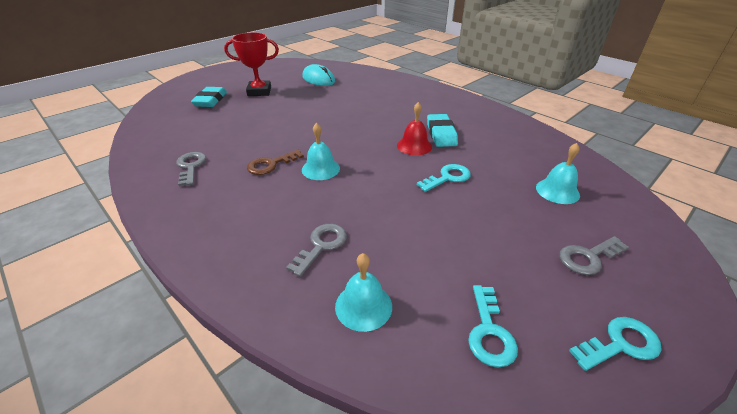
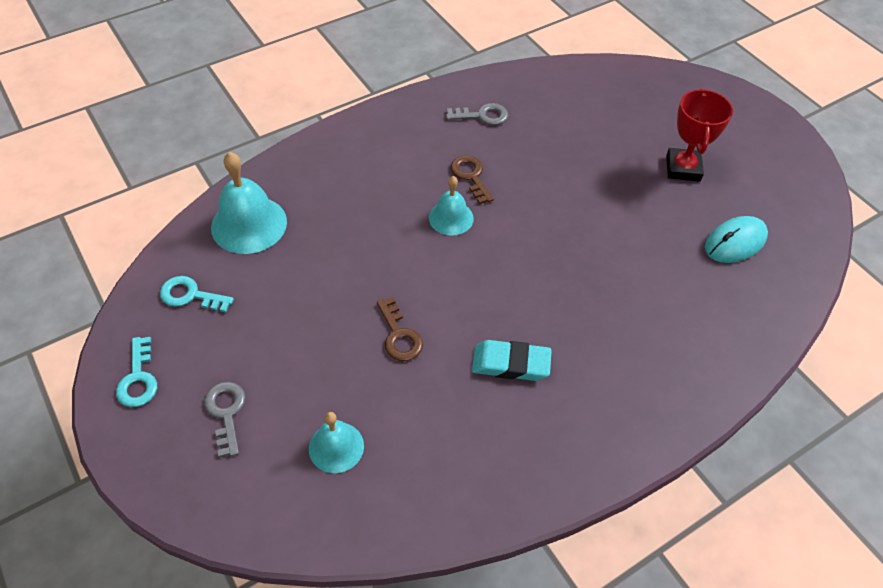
camera: 100 degrees right, 15 degrees up
turquoise eraser [191,87,227,107] -> none
grey key [286,224,347,277] -> none
turquoise bell [335,253,392,332] -> turquoise bell [211,152,287,254], size x1.64
red bell [397,102,432,155] -> none
turquoise key [417,164,471,192] -> brown key [377,297,423,361]

